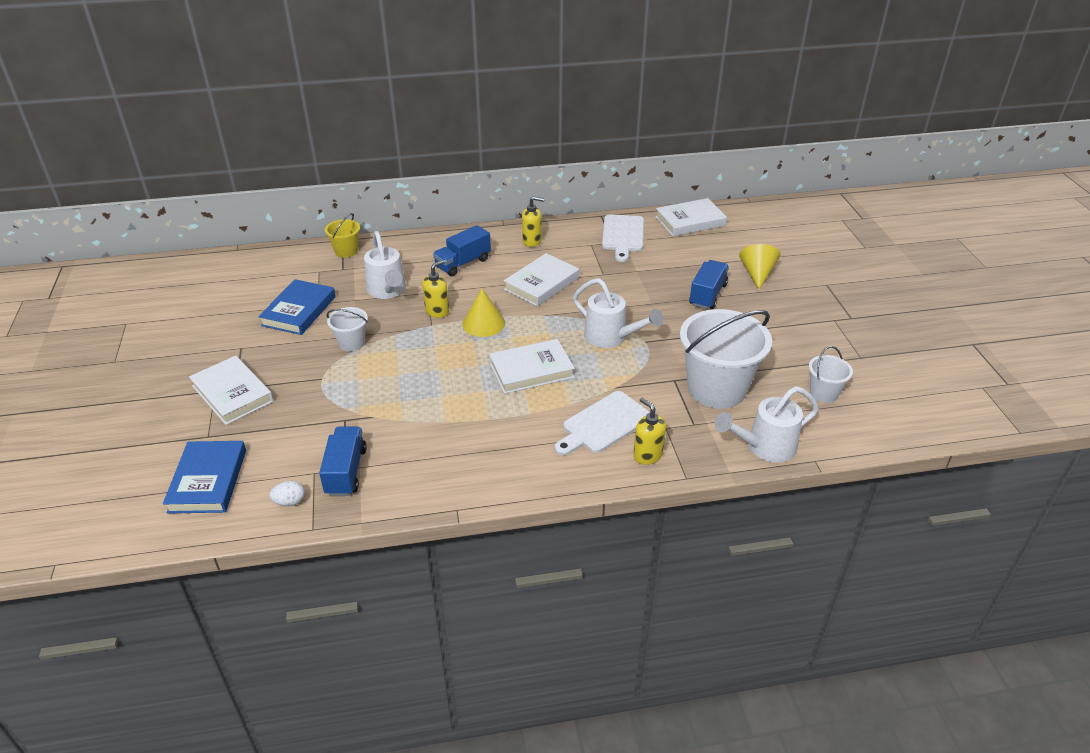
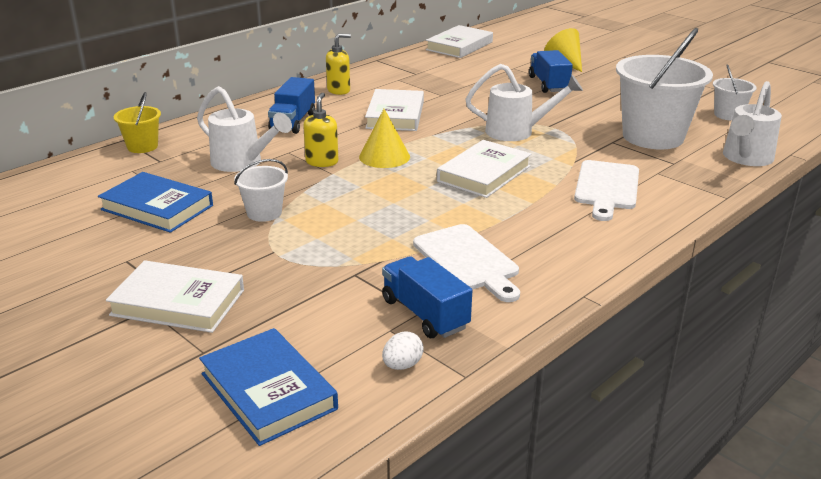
camera: 35 degrees left, 10 degrees down
blue book [258,279,336,335] -> blue book turned 45 degrees counterclockwise [98,172,213,233]
white cutting board [602,214,644,262] -> white cutting board moved to [413,224,520,302]
yellow soap dispenser [633,398,666,465] -> none

